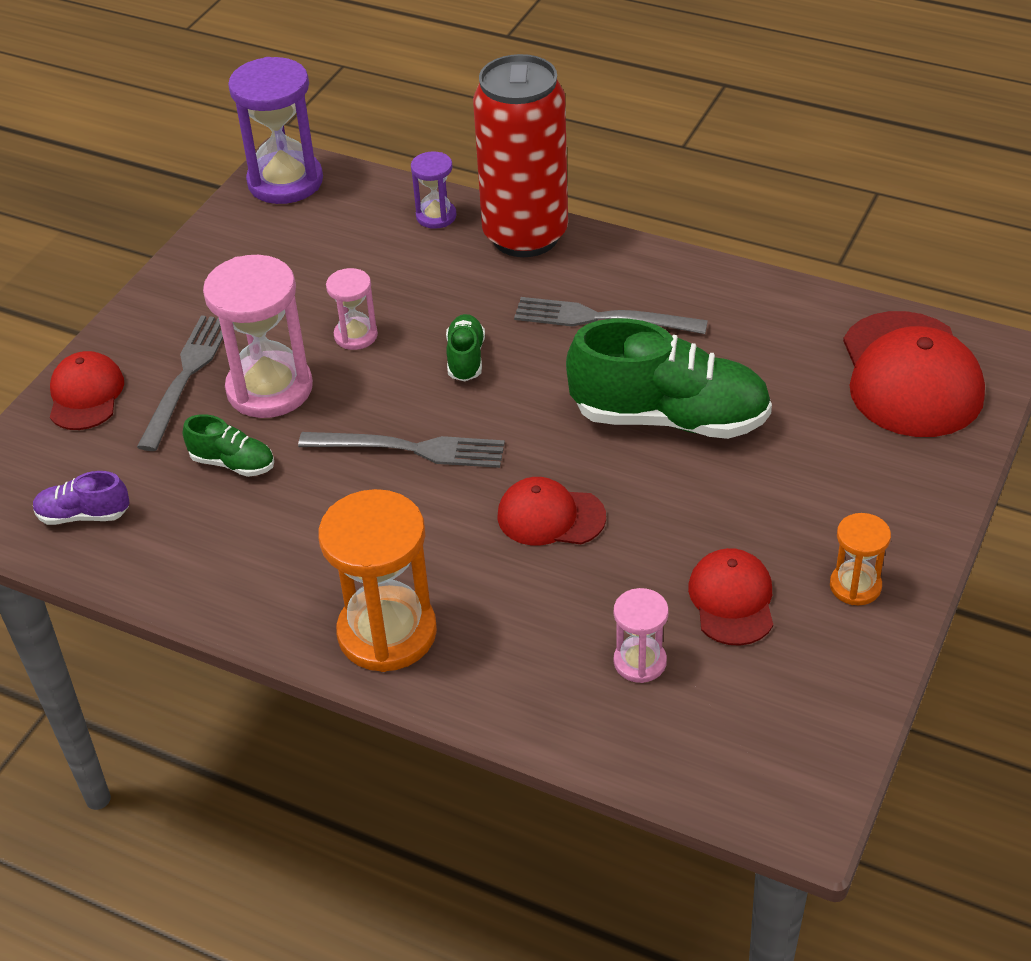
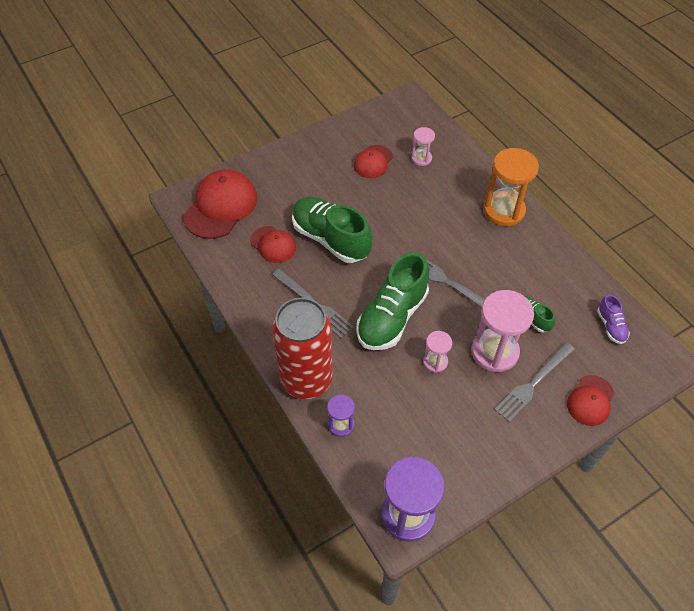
camera: 150 degrees left, 10 degrees up
purple shoe [33,471,130,525] -> purple shoe turned 45 degrees clockwise [597,294,630,344]
green shoe [446,314,485,382] -> green shoe [356,252,429,350], size x2.14
red cap [497,477,606,545] -> red cap moved to [250,226,296,263]
orange hourglass [830,513,891,605] -> none

